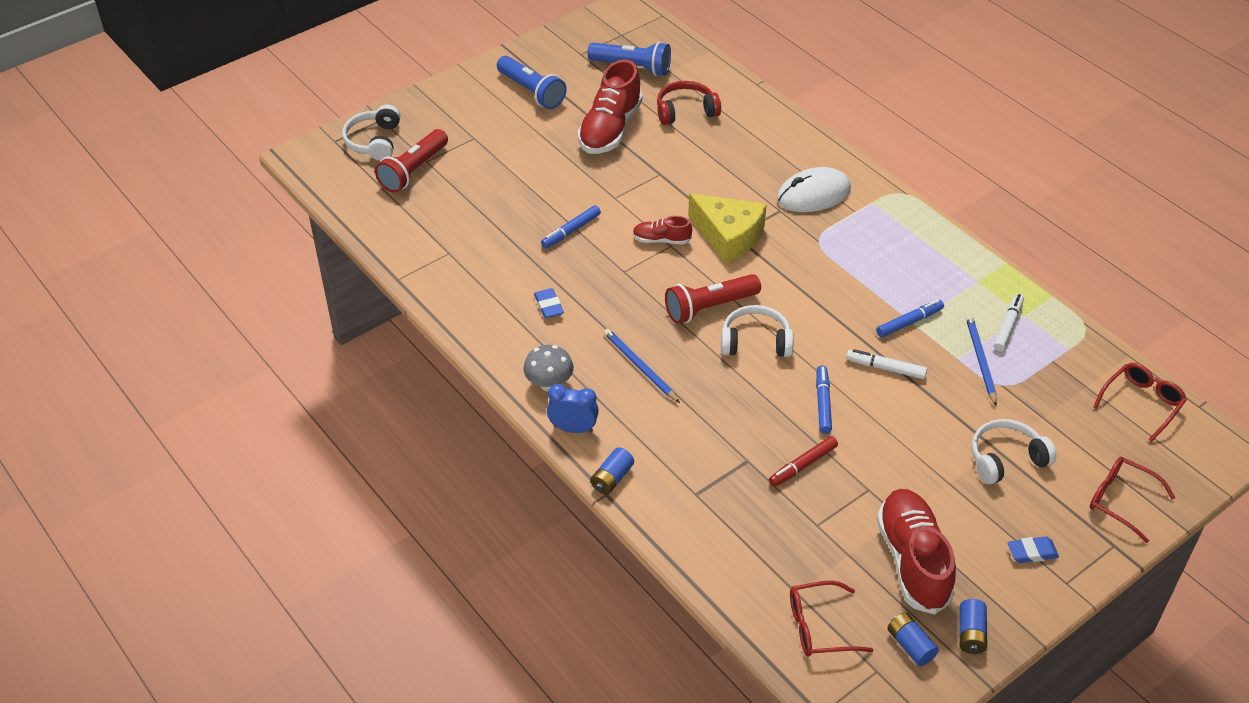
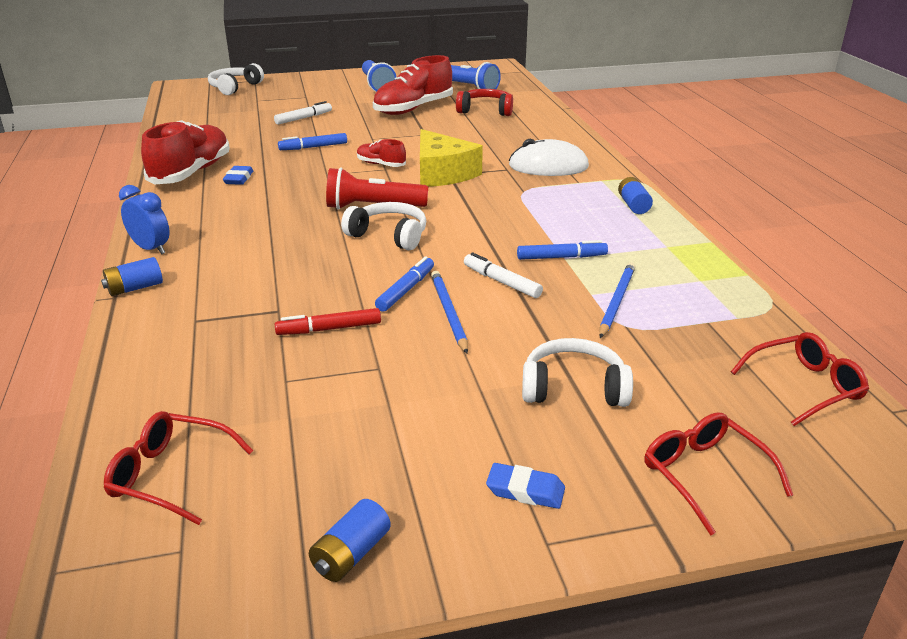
camera: 25 degrees right, 15 degrees down
red flashlight [375,129,448,193] -> none
grey mushroom [523,345,574,391] -> none
blue pencil [604,329,680,403] -> blue pencil moved to [431,271,468,353]
red shoe [877,489,956,614] -> red shoe moved to [141,120,230,184]
blue battery [887,612,939,666] -> blue battery moved to [618,177,653,214]
white marker [993,293,1024,352] -> white marker moved to [274,101,332,125]

